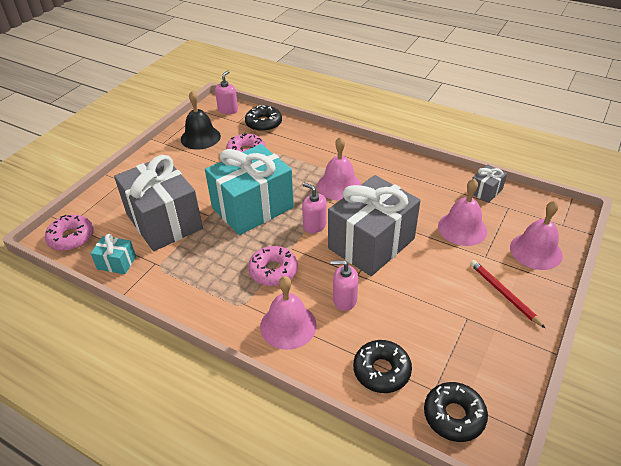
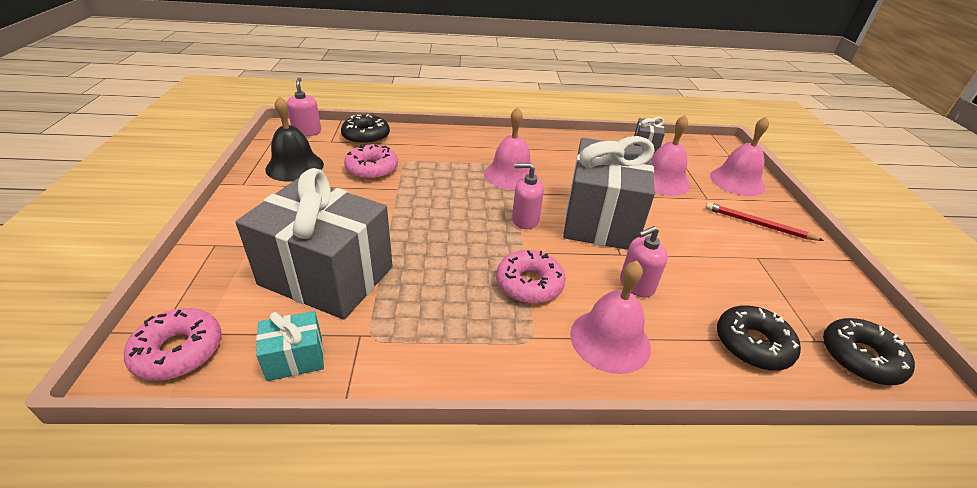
camera: 35 degrees left, 5 degrees down
turquoise gift [205,144,294,235] -> none

